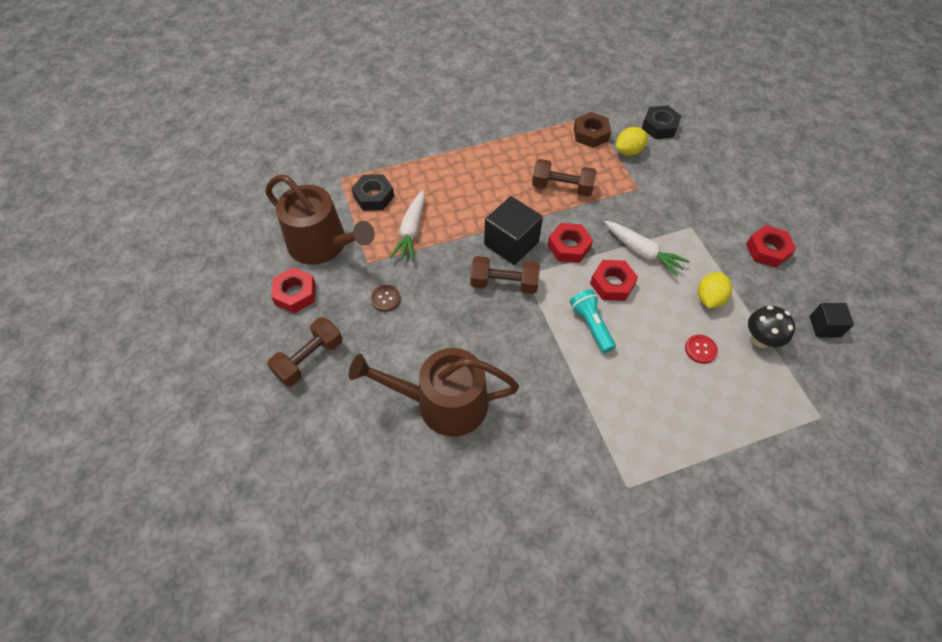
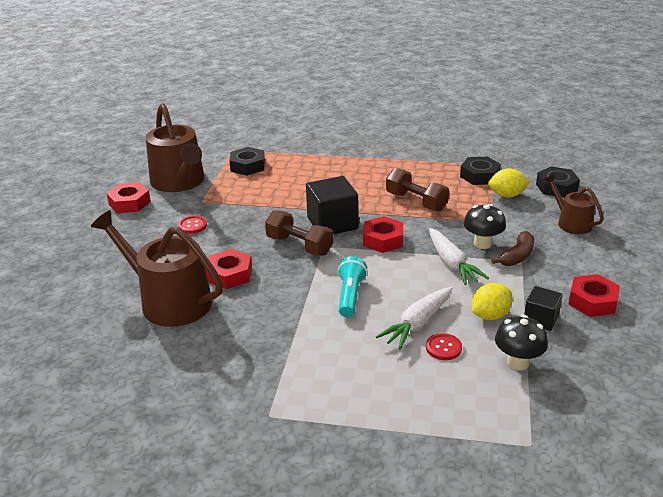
camera: 30 degrees right, 25 degrees down
brown dumbbell [267,317,343,386] -> none
brown button [371,285,401,312] -> red button [178,216,207,234]
white carrot [390,190,425,261] -> white carrot moved to [376,287,452,350]
brown nut [574,112,611,148] -> black nut [460,157,501,185]
red nut [590,260,638,301] -> red nut moved to [206,249,252,289]
black cube [810,303,854,337] -> black cube moved to [524,286,563,331]
none -> black mushroom [464,204,506,249]
none -> brown banana [491,231,534,266]
none -> brown watering can [544,174,604,234]

